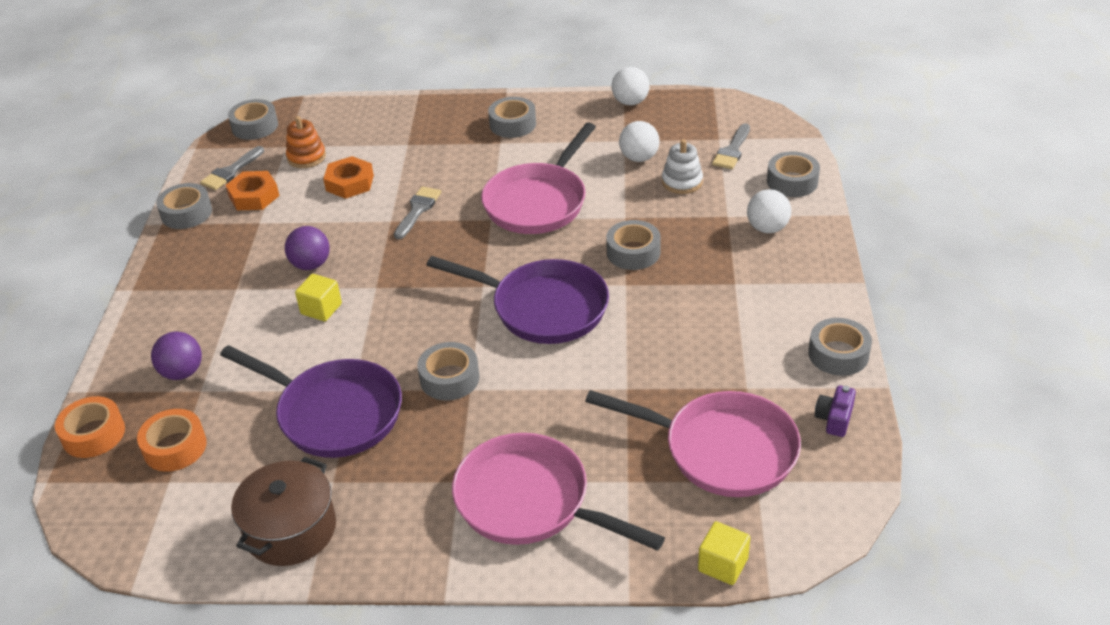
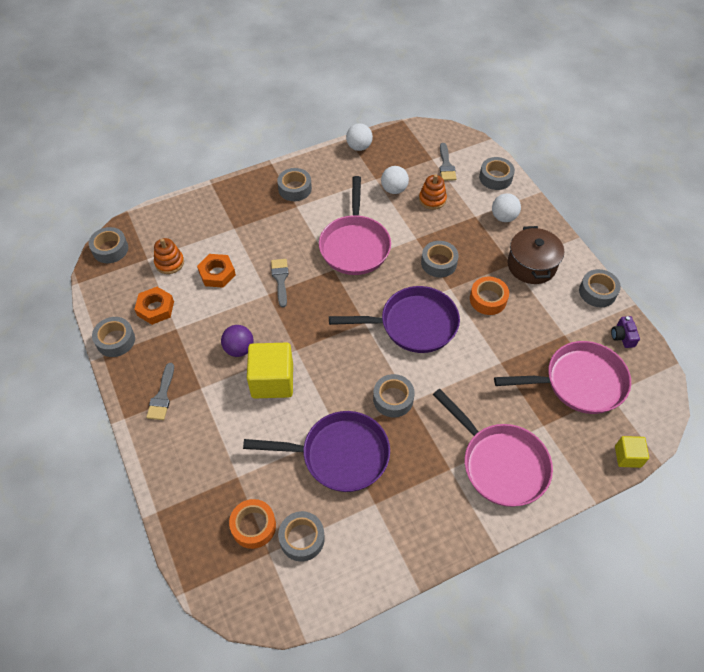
camera: 30 degrees left, 15 degrees up
orange tape [55,396,125,458] -> orange tape moved to [470,277,509,315]
purple ball [151,331,202,380] -> none
grey brush [200,146,264,190] -> grey brush moved to [146,363,174,420]
brown pot [231,457,336,566] -> brown pot moved to [507,226,564,284]
yellow cube [295,274,342,321] -> yellow cube [247,343,293,398], size x1.83
pink pan [452,433,665,551] -> pink pan turned 135 degrees counterclockwise [433,389,553,507]
white stacking toy [662,139,703,194] -> orange stacking toy [419,174,447,210]
none -> grey tape [278,511,325,561]

